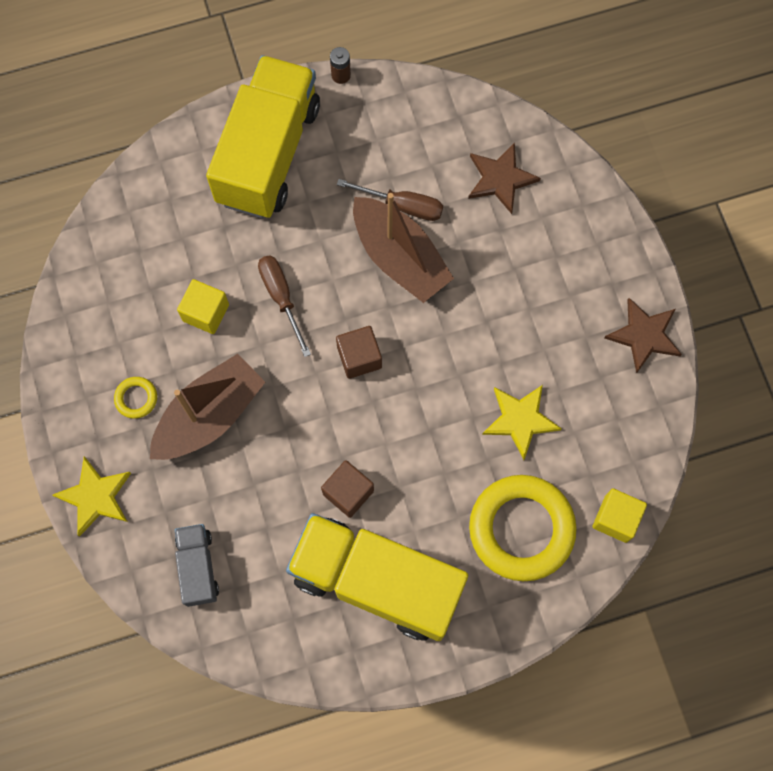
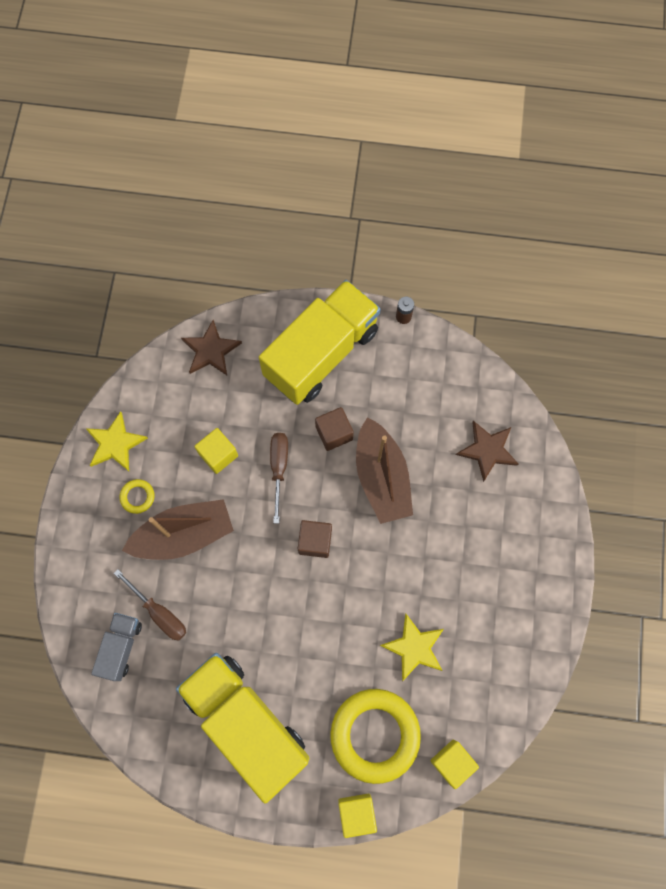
camera: 25 degrees right, 0 degrees up
yellow star [52,456,131,537] -> yellow star moved to [86,411,148,471]
brown cube [321,460,374,518] -> brown cube moved to [315,407,354,451]
brown screwdriver [337,179,443,221] -> brown screwdriver moved to [114,569,186,641]
brown star [605,298,682,373] -> brown star moved to [181,320,242,375]
none -> yellow cube [338,794,377,838]

